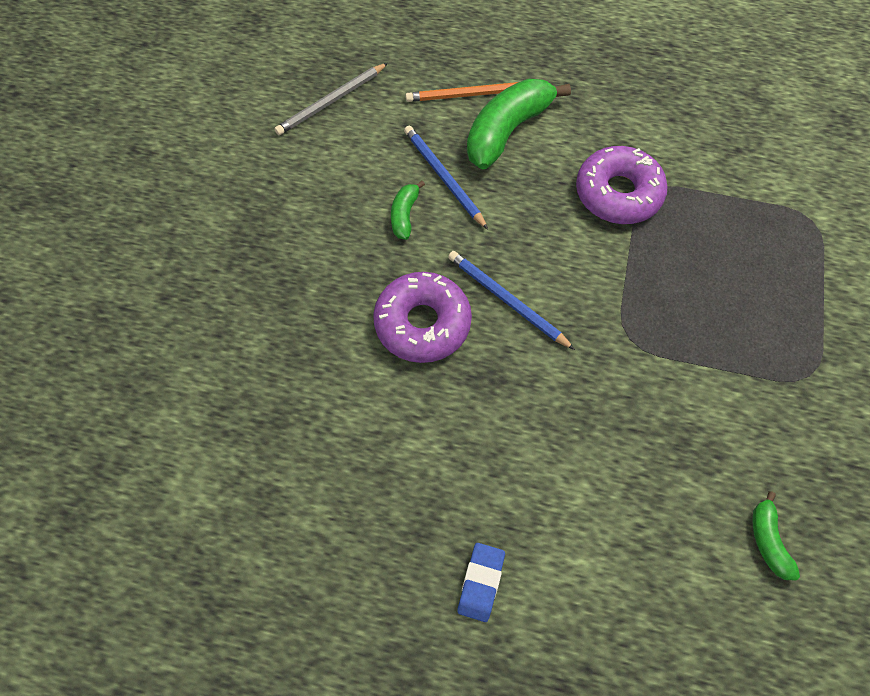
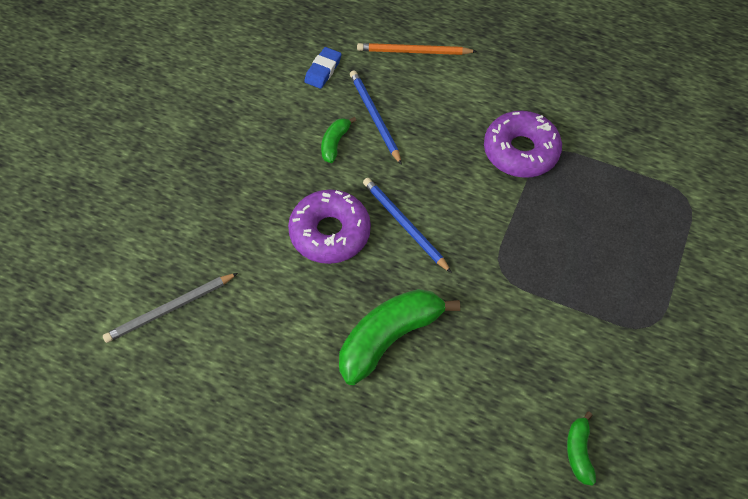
camera: 10 degrees right, 5 degrees down
grey pencil [274,63,388,135] -> grey pencil moved to [103,273,238,343]
blue eraser [457,543,505,622] -> blue eraser moved to [304,47,341,89]
green banana [467,78,571,169] -> green banana moved to [339,289,460,385]

